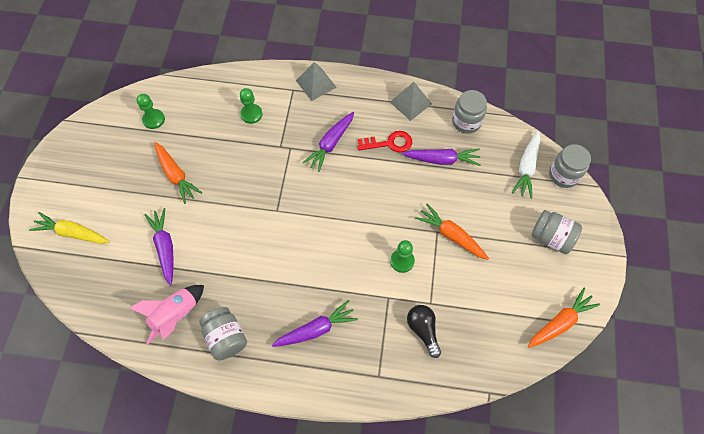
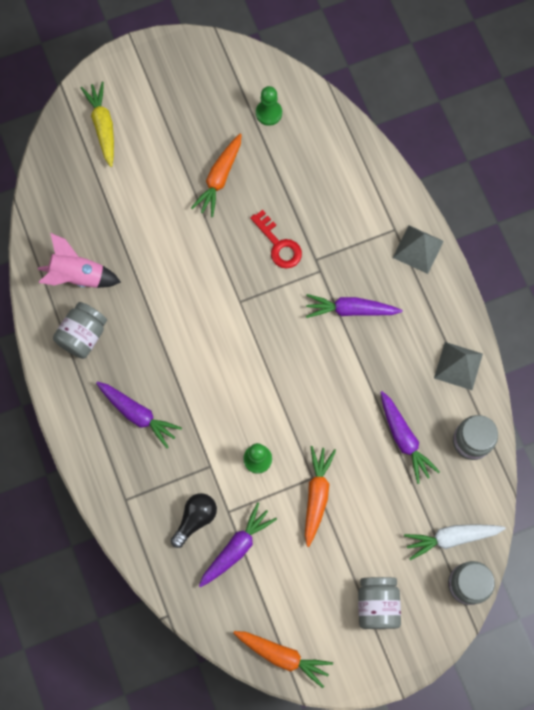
camera: 60 degrees right, 10 degrees up
purple carrot [144,208,174,286] -> purple carrot moved to [199,502,277,587]
green pawn [240,88,262,124] -> none
red key [358,131,412,153] -> red key moved to [250,210,302,269]

